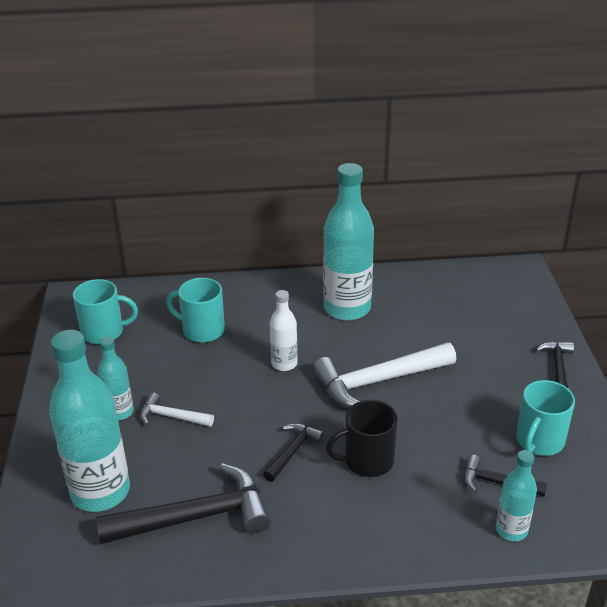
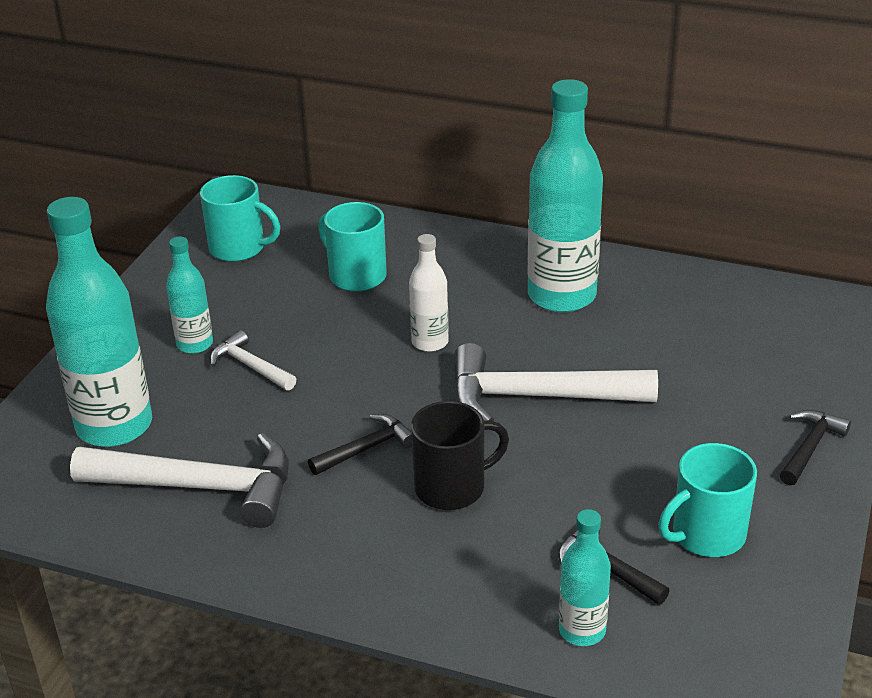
camera: 25 degrees right, 0 degrees up
black hammer [96,463,271,544] -> white hammer [70,433,289,528]
black mug [326,400,398,477] -> black mug turned 150 degrees clockwise [411,401,509,510]

